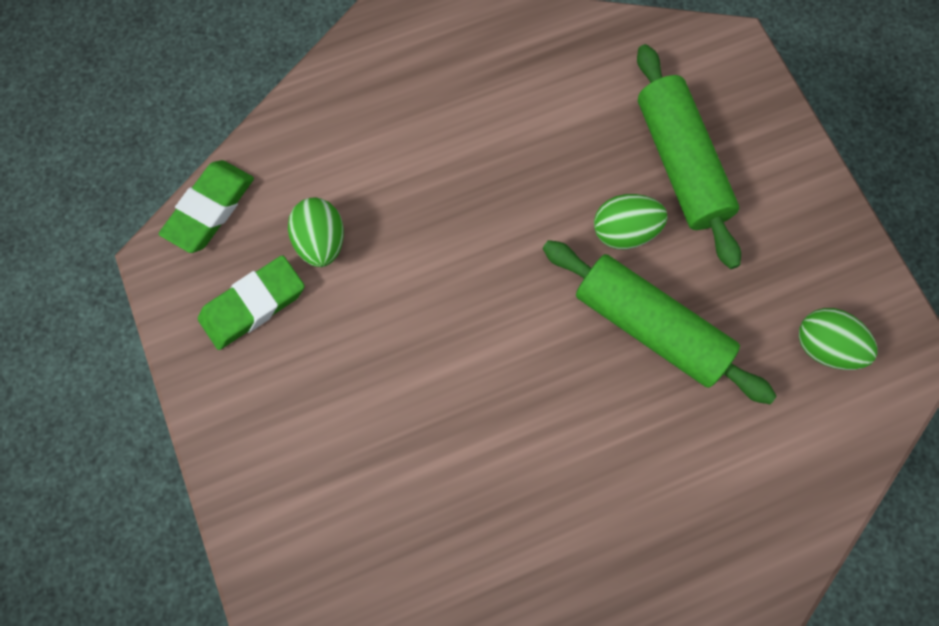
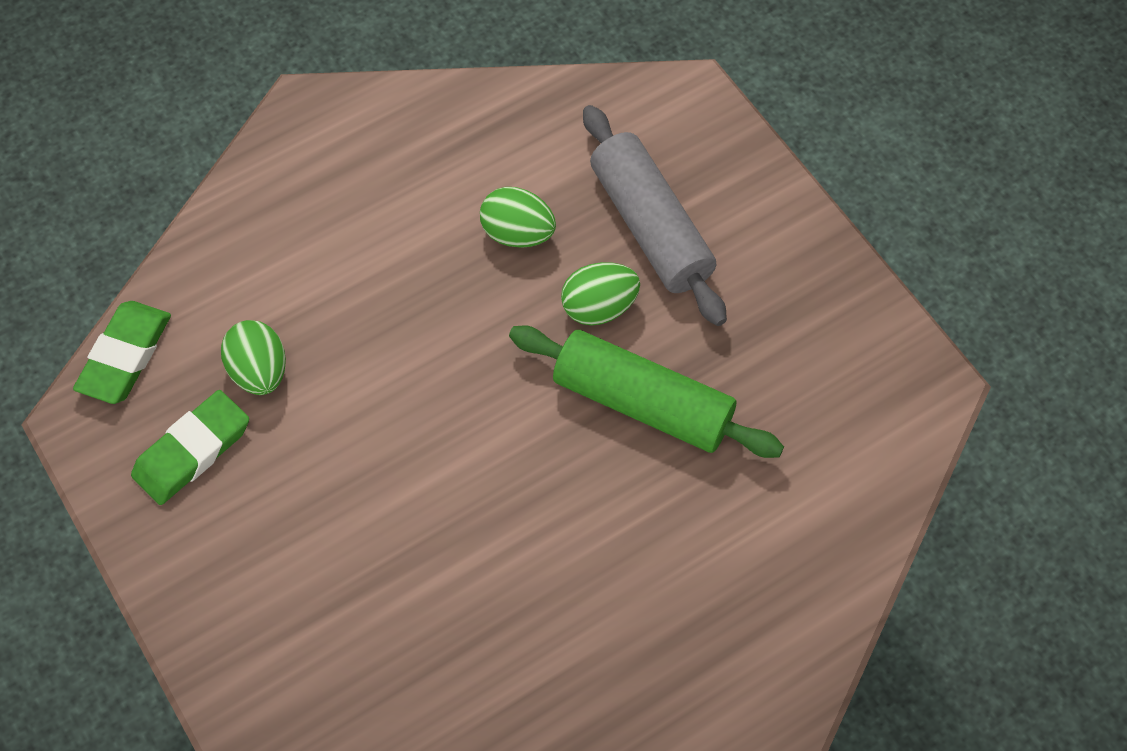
camera: 10 degrees left, 10 degrees down
green rolling pin [637,44,741,269] -> grey rolling pin [583,105,727,326]
green egg [799,308,878,370] -> green egg moved to [480,187,556,248]

